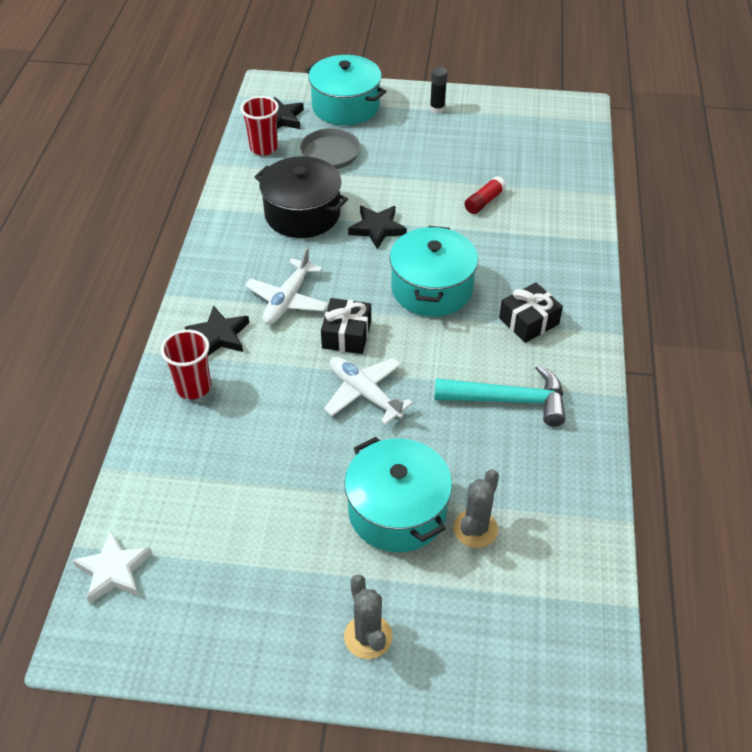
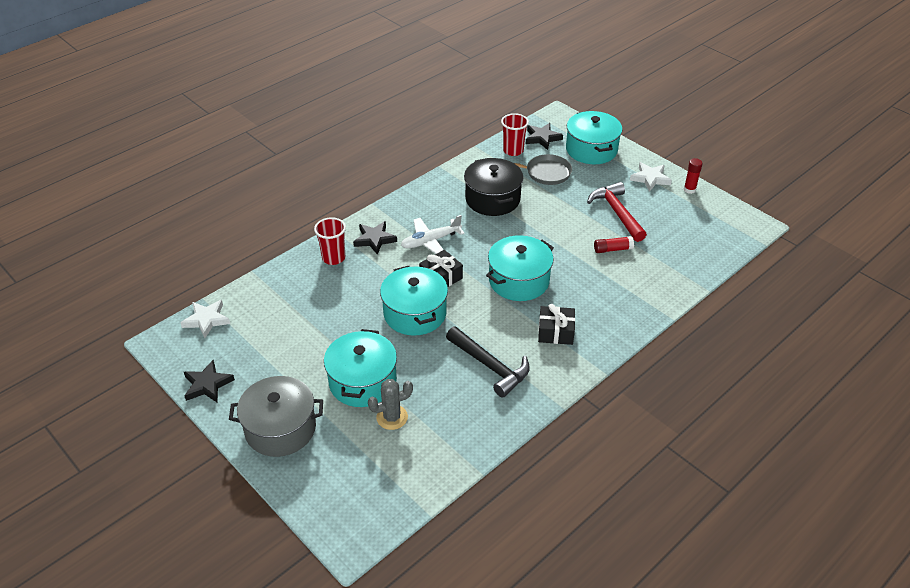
camera: 40 degrees right, 5 degrees down
white plane [324,357,413,425] -> turquoise pot [380,266,448,336]
grey cactus [344,574,393,659] -> grey pot [229,376,323,457]
black star [348,206,407,249] -> black star moved to [184,360,235,402]
black glue stick [430,67,448,114] -> white star [630,162,672,192]
turquoise hammer [435,364,566,426] -> black hammer [446,327,530,398]
none -> red hammer [587,182,647,242]
none -> red glue stick [684,158,703,194]

